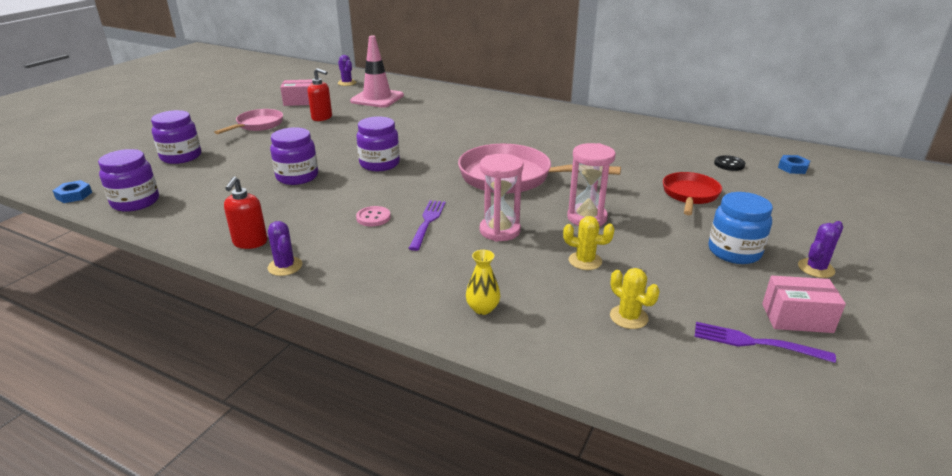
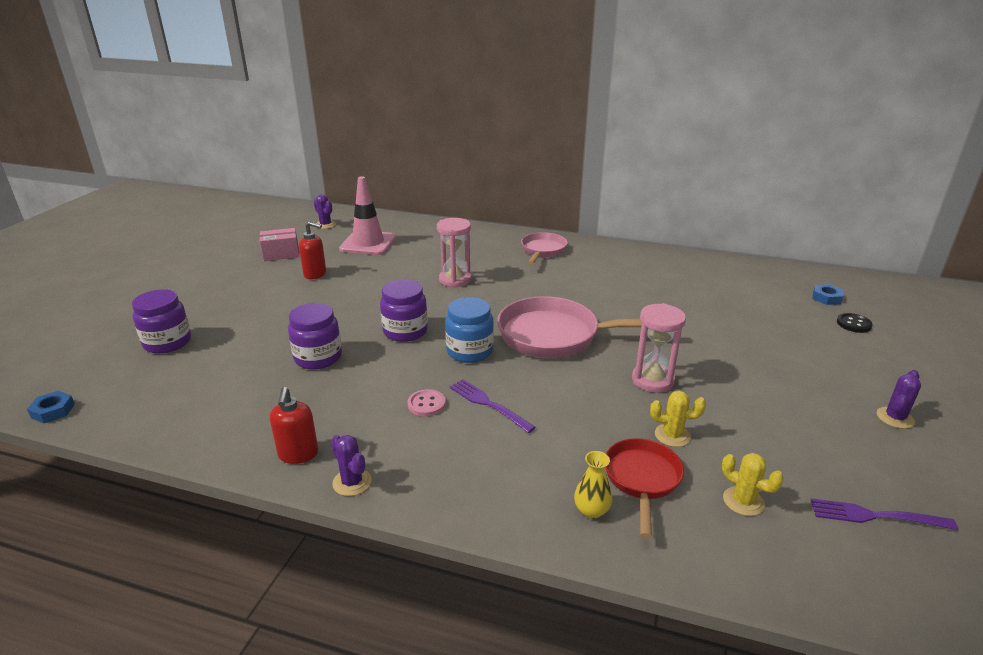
camera: 10 degrees left, 0 degrees up
purple jar [98,149,159,212] -> none
pink pan [214,109,283,134] -> pink pan moved to [521,232,568,265]
purple fork [408,200,446,251] -> purple fork turned 45 degrees counterclockwise [450,379,536,433]
pink hourglass [480,154,523,242] -> pink hourglass moved to [437,218,472,288]
red pan [663,172,722,215] -> red pan moved to [605,438,684,538]
blue jar [709,192,773,264] -> blue jar moved to [445,297,494,363]
black button [714,155,745,171] -> black button moved to [837,313,873,333]
pink box [762,276,846,333] -> none

